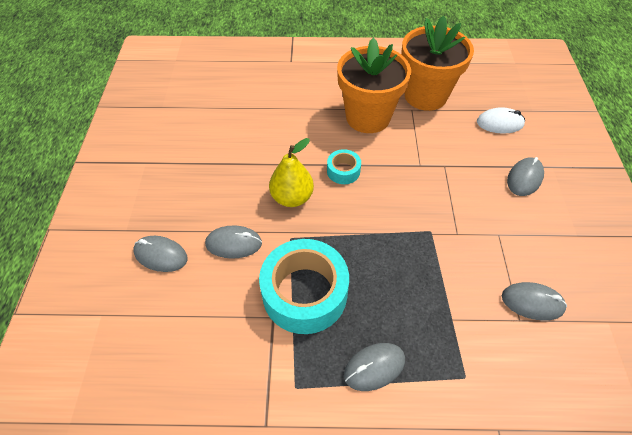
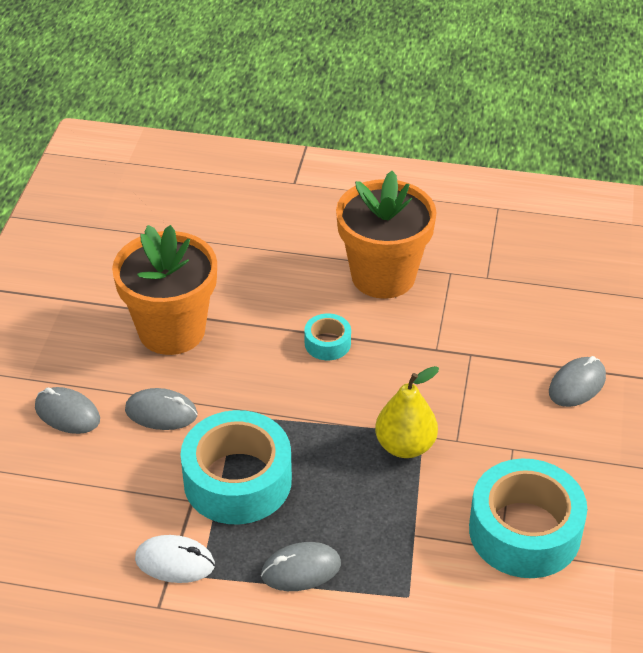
camera: 10 degrees right, 10 degrees down
yellow pear [269,138,314,207] -> yellow pear moved to [375,366,439,458]
orange flower pot [401,16,474,111] -> orange flower pot moved to [112,225,217,355]
white mouse [477,107,525,134] -> white mouse moved to [135,535,215,583]
grey mouse [502,282,567,321] -> turquoise tape [469,459,587,578]

